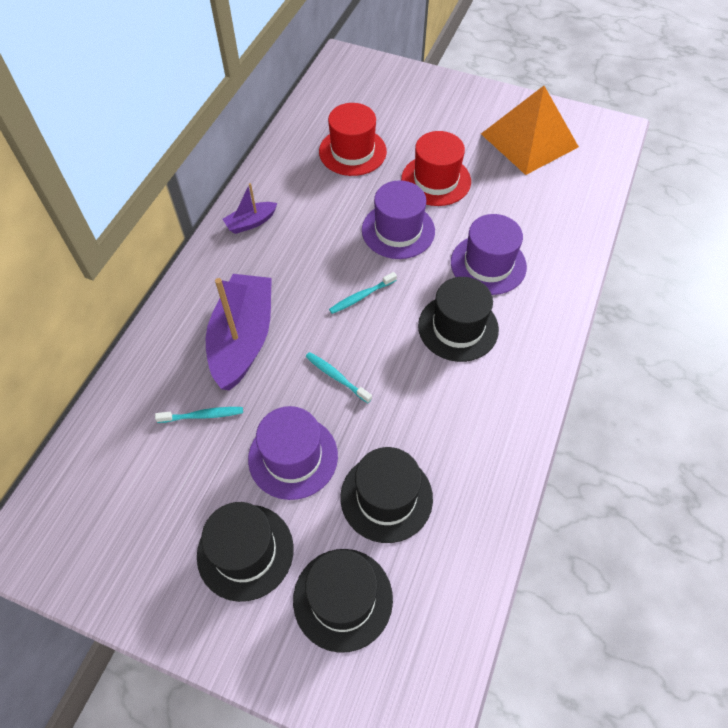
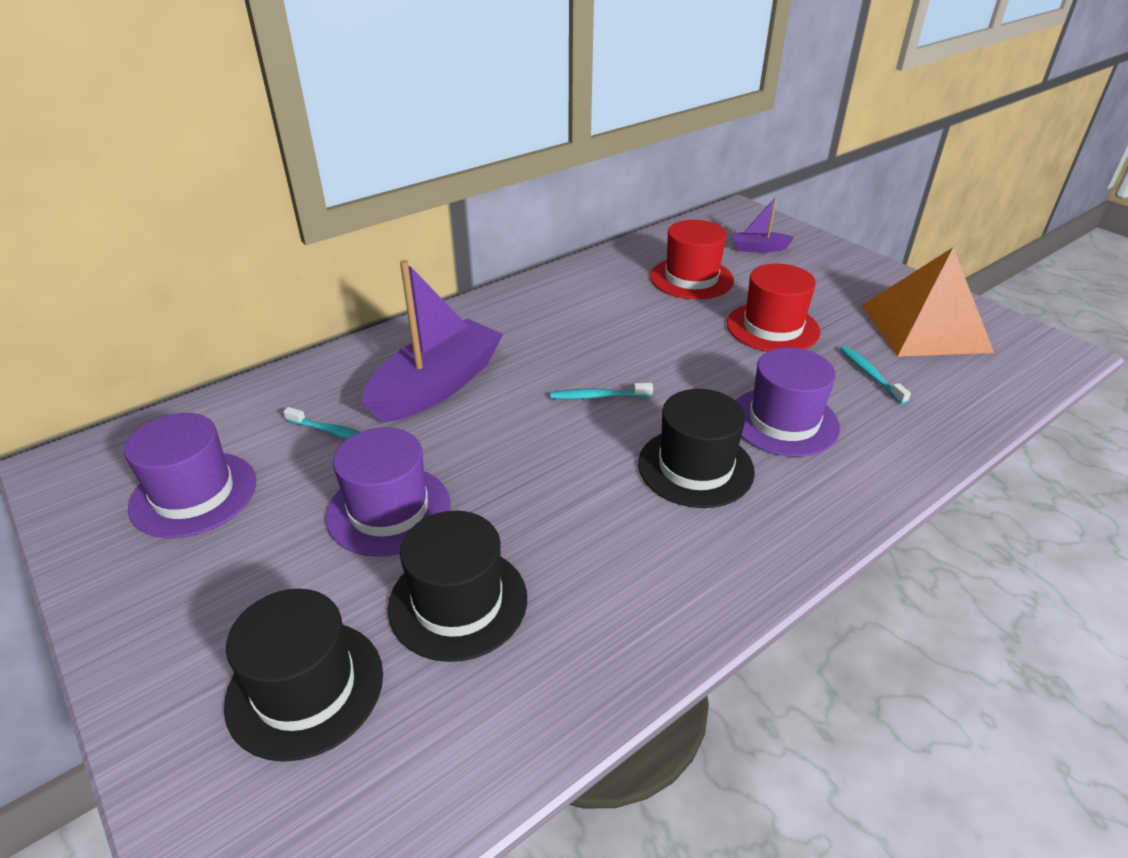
camera: 30 degrees right, 20 degrees down
black hat [197,502,294,602] -> none
purple boat [223,183,277,234] -> purple boat moved to [732,197,794,253]
turquoise toothbrush [306,352,372,403] -> turquoise toothbrush moved to [840,346,911,404]
purple hat [362,180,435,259] -> purple hat moved to [124,413,256,538]

